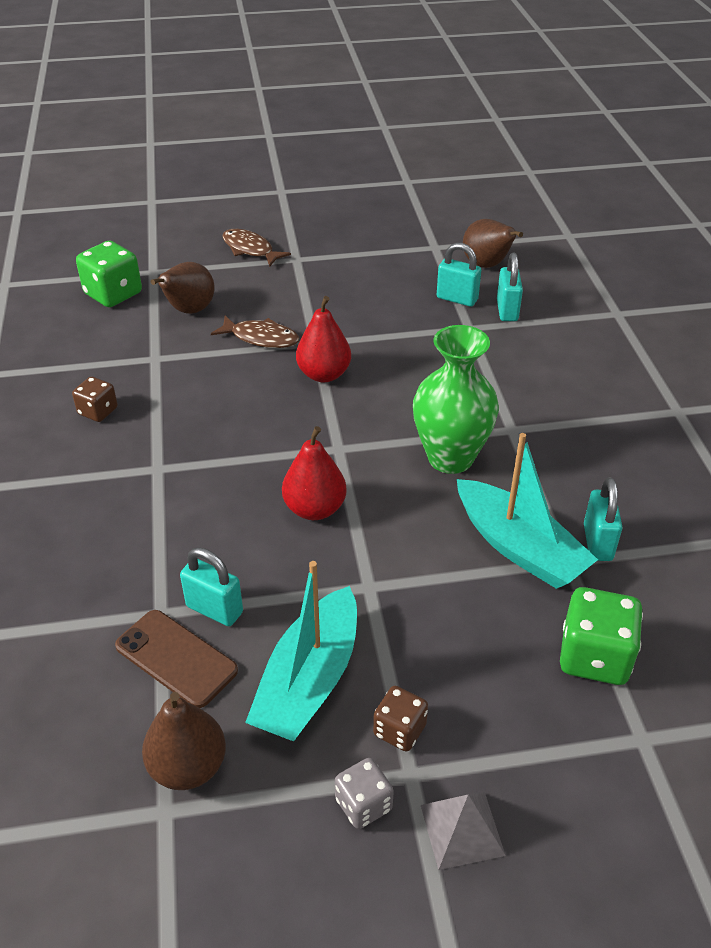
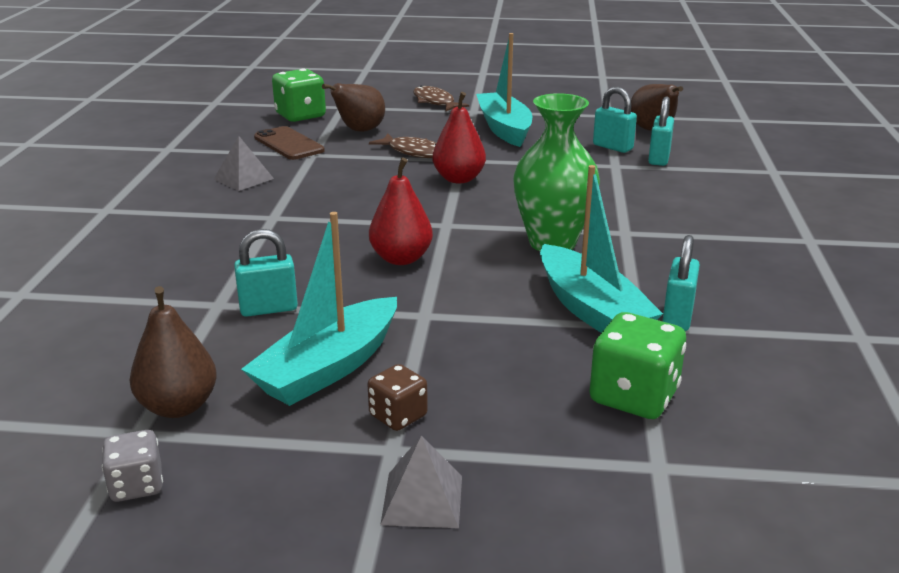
camera: 15 degrees right, 15 degrees down
brown dice [72,377,118,422] -> grey pyramid [214,136,274,191]
brown phone [115,610,238,708] -> brown phone moved to [254,126,325,160]
turquoise padlock [180,547,243,626] -> turquoise padlock turned 60 degrees counterclockwise [234,229,298,317]
grey dice [335,758,394,829] -> grey dice moved to [102,430,163,502]
none -> turquoise boat [476,33,532,147]

